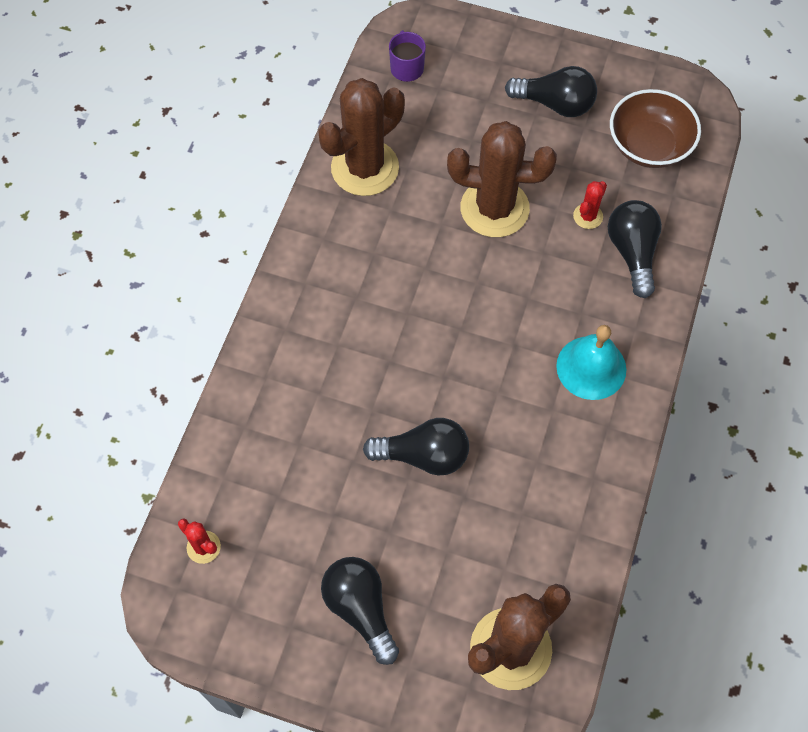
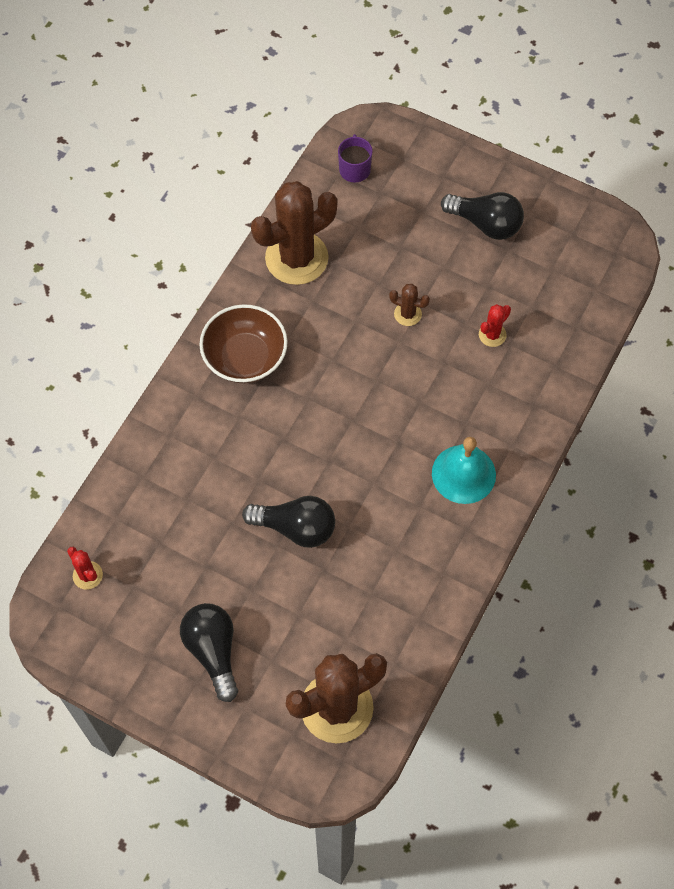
camera: 10 degrees right, 0 degrees up
brown cactus [447,121,557,237] -> brown cactus [389,284,430,326], size x0.43
black light bulb [608,200,662,298] -> none
brown bowl [610,89,701,168] -> brown bowl moved to [199,304,288,383]

